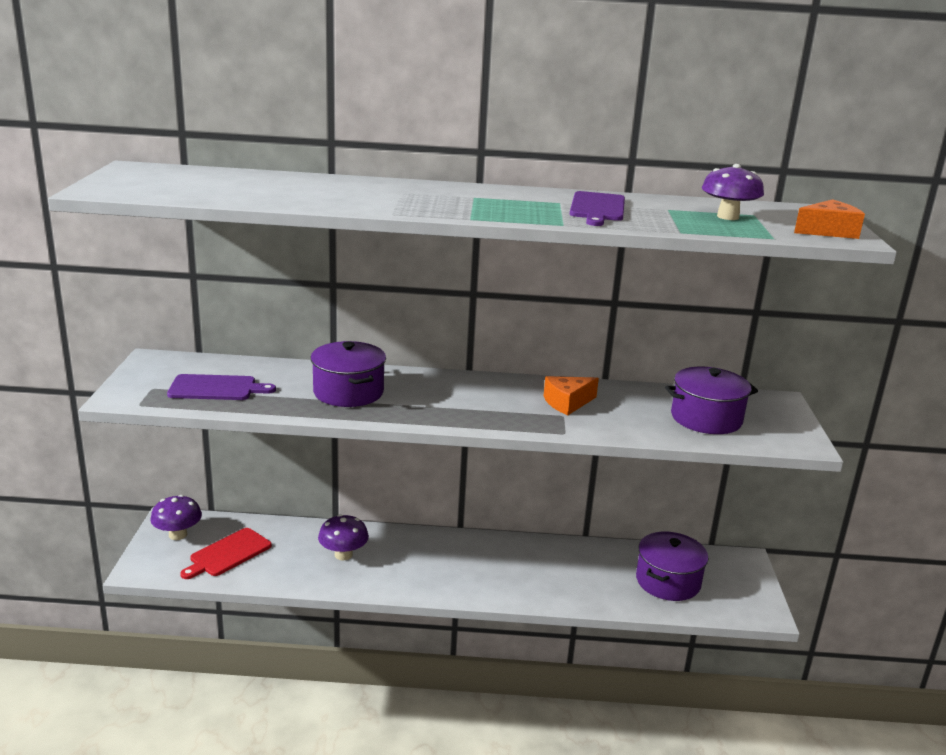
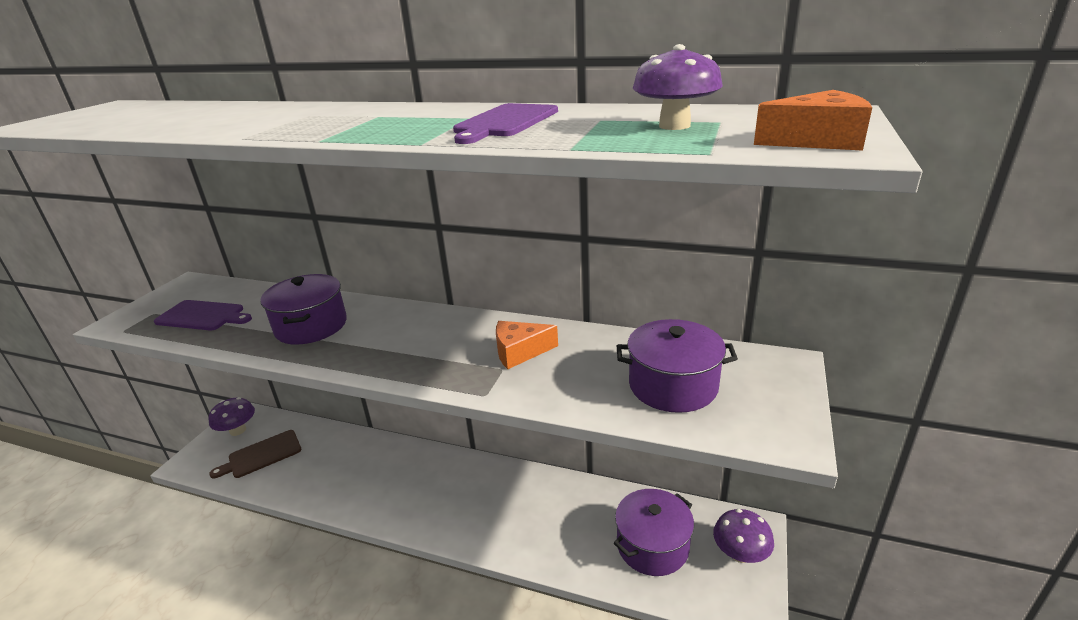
camera: 20 degrees right, 5 degrees up
red cutting board [180,528,272,579] -> brown cutting board [209,430,301,479]
purple mushroom [318,514,369,560] -> purple mushroom moved to [713,509,774,563]

